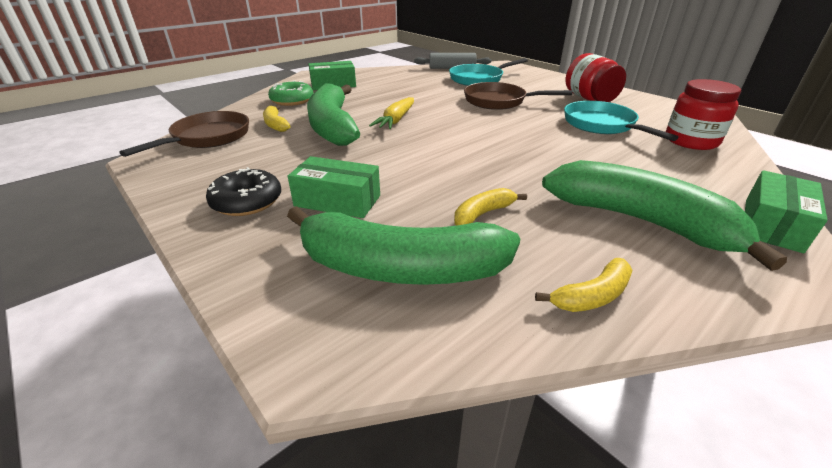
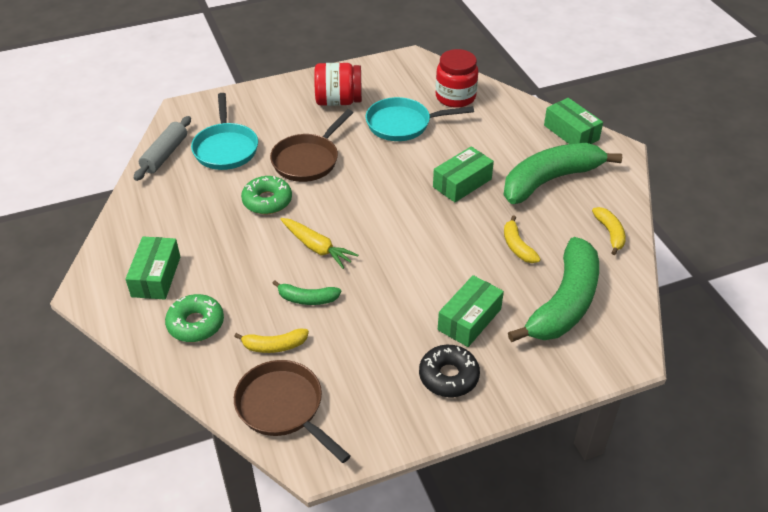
camera: 70 degrees left, 10 degrees up
green banana [307,83,360,146] -> green banana [272,280,341,305], size x0.45
none -> green donut [241,176,292,214]
none -> green box [433,146,494,202]

